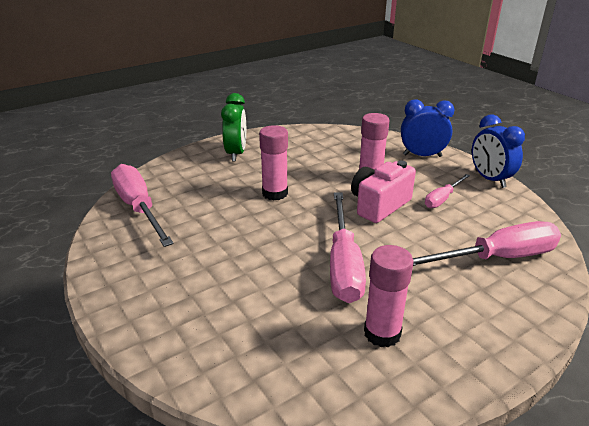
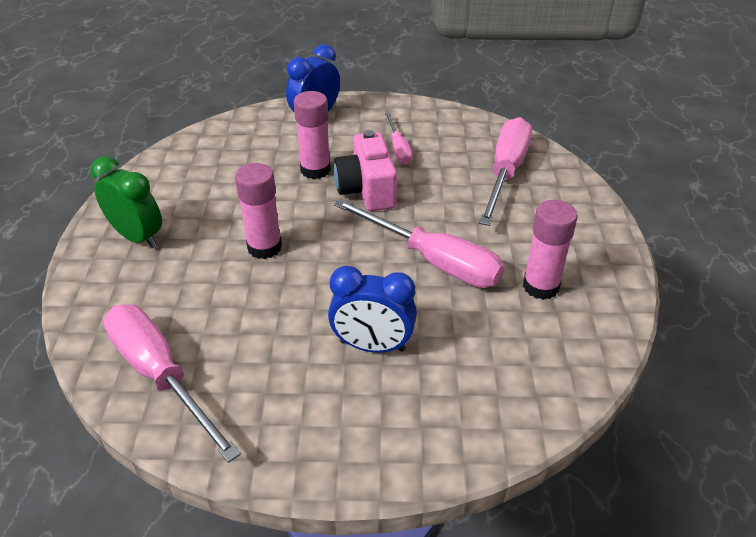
camera: 55 degrees left, 10 degrees up
pink screwdriver [111,164,174,247] -> pink screwdriver turned 45 degrees clockwise [104,304,241,463]
blue clock [472,115,525,188] -> blue clock moved to [328,266,417,353]

